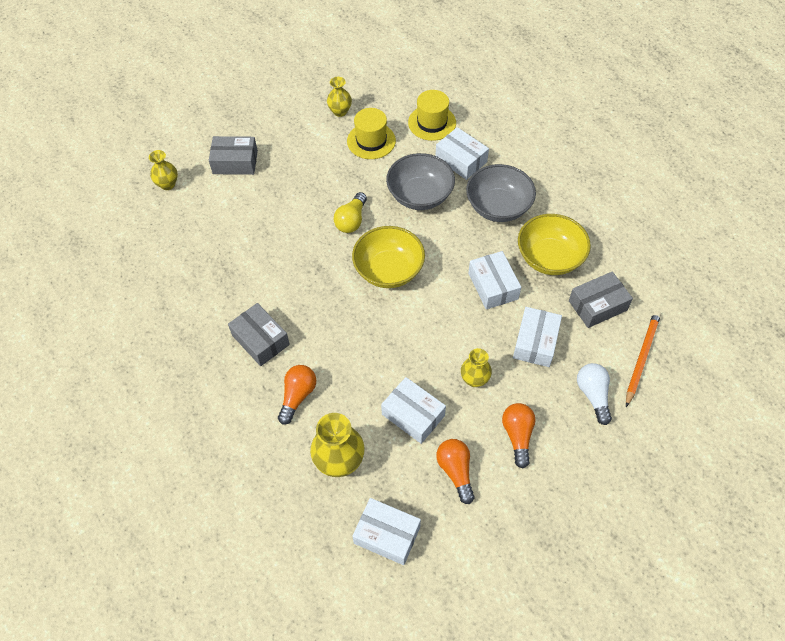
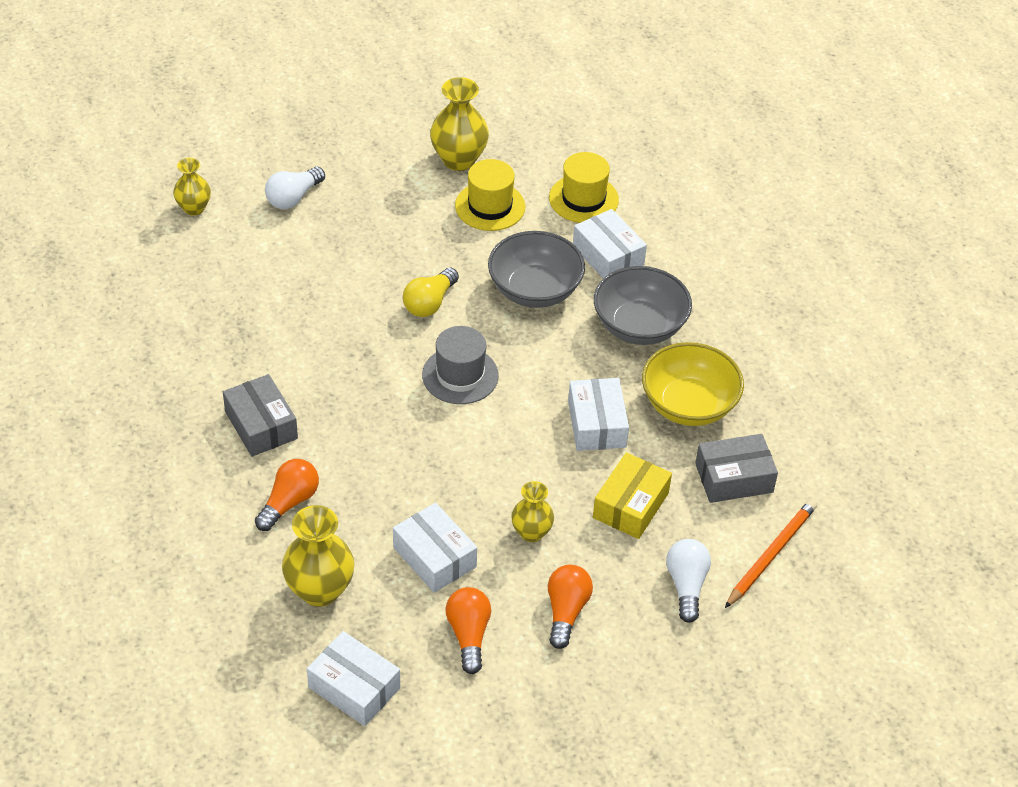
camera: 10 degrees right, 10 degrees down
grey box [209,136,258,175] -> white light bulb [265,167,325,209]
yellow vase [327,77,352,117] -> yellow vase [430,77,489,171], size x1.62
yellow bowl [352,226,425,288] -> grey hat [422,326,499,404]
white box [513,307,562,367] -> yellow box [593,452,672,539]

